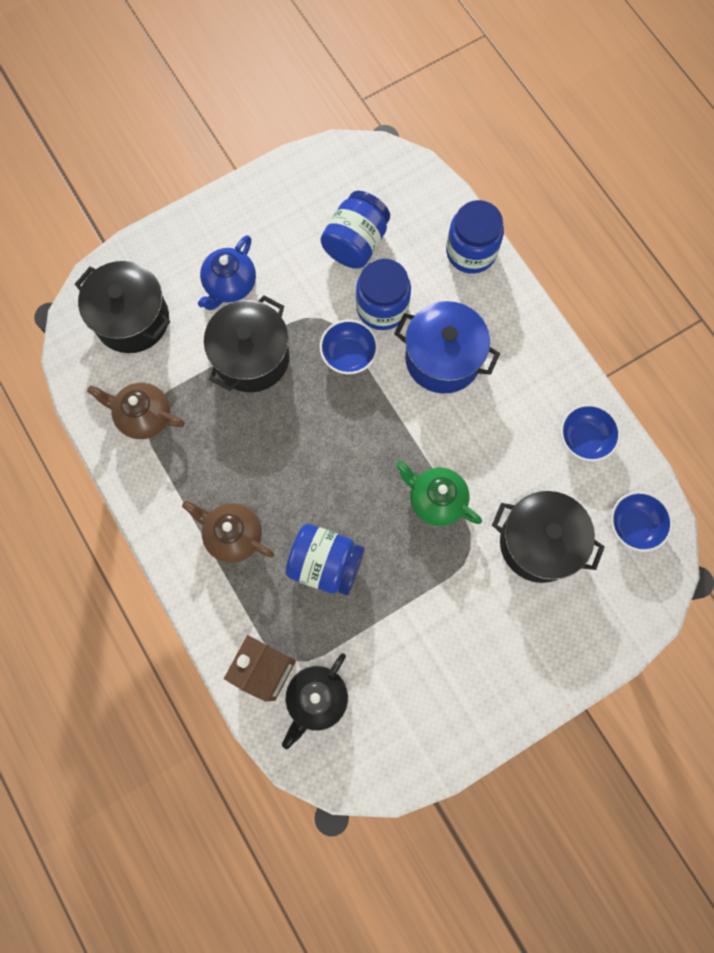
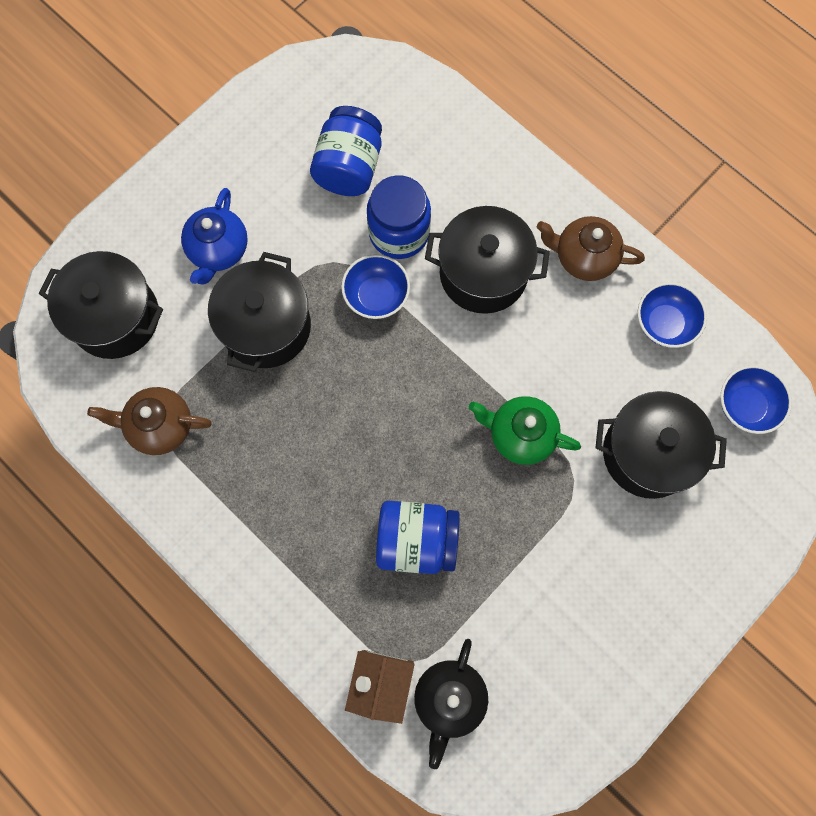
camera: 15 degrees left, 0 degrees up
brown teapot [182,501,274,563] -> brown teapot moved to [537,216,645,281]
blue pot [394,301,500,394] -> black pot [425,206,550,314]
blue jar [446,200,504,274] -> none

